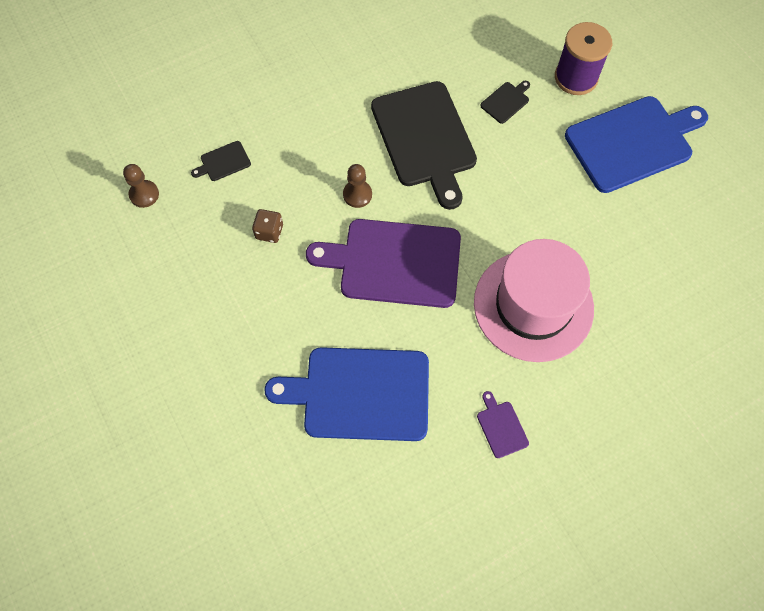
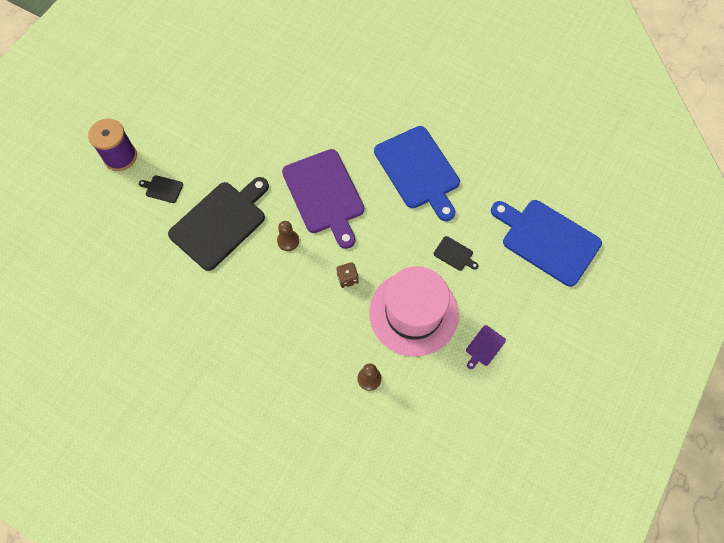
camera: 120 degrees left, 0 degrees up
black cutting board [191,141,251,181] -> black cutting board moved to [433,236,479,271]
pink hat [474,239,594,362] -> pink hat moved to [369,266,459,356]
purple cutting board [477,391,529,458] -> purple cutting board moved to [466,325,506,369]
blue cutting board [565,96,708,193] -> blue cutting board moved to [491,200,602,287]

